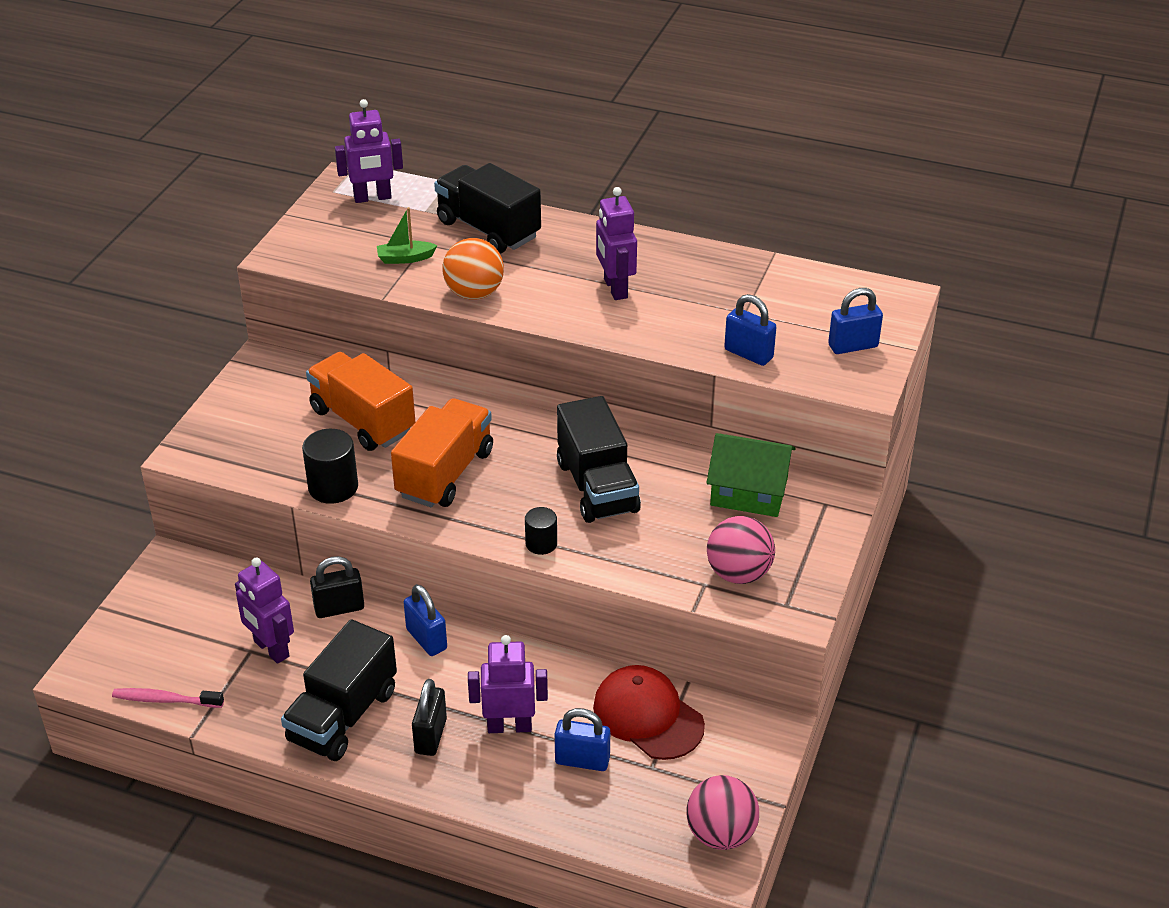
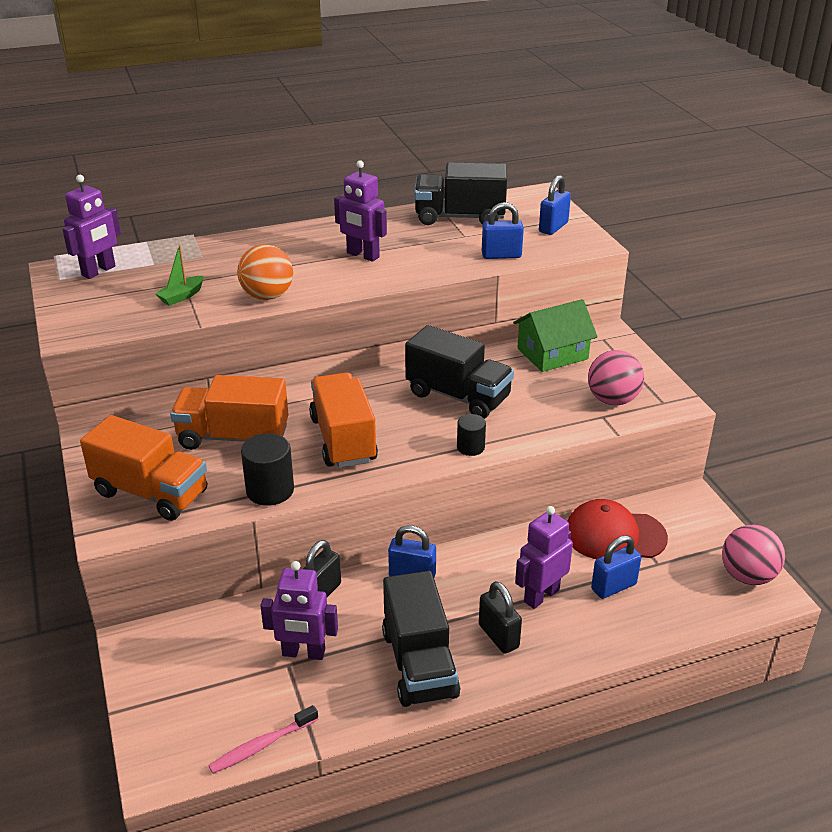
camera: 40 degrees left, 5 degrees down
black truck [434,163,541,253] -> black truck moved to [414,162,507,225]
none -> orange truck [80,415,207,521]

